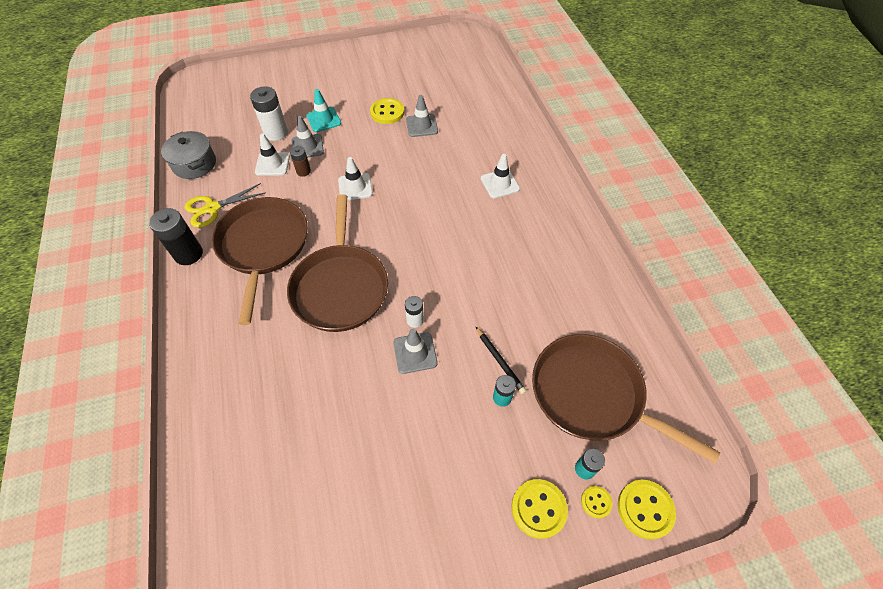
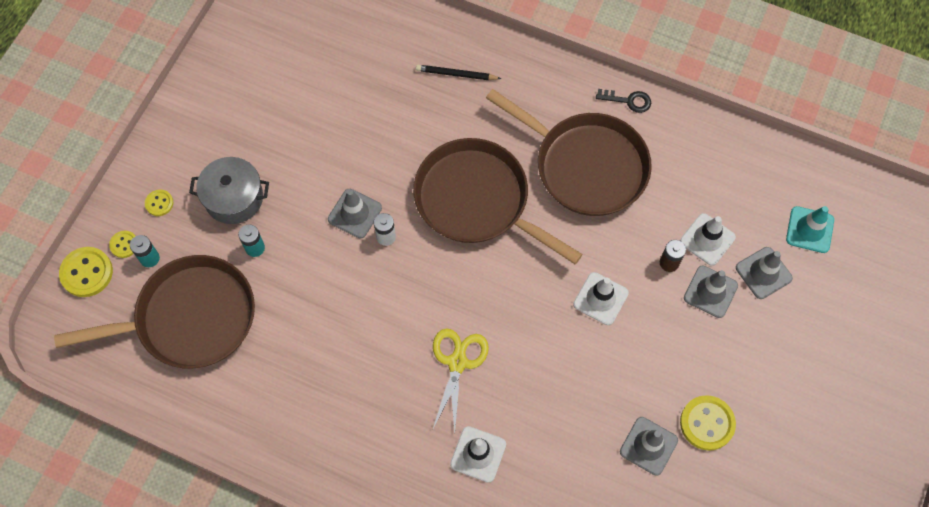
camera: 130 degrees right, 10 degrees up
black battery [149,208,203,265] -> black key [596,89,651,113]
grey pot [161,131,216,179] -> grey pot moved to [189,157,269,224]
yellow scissors [185,183,266,228] -> yellow scissors moved to [432,328,489,433]
white battery [250,86,288,141] -> grey traffic cone [736,247,793,299]
turquoise traffic cone [306,89,341,132] -> turquoise traffic cone moved to [786,206,834,253]
black pencil [475,326,526,394] -> black pencil moved to [416,65,501,80]
yellow button [511,479,568,539] -> yellow button [145,190,173,216], size x0.55

